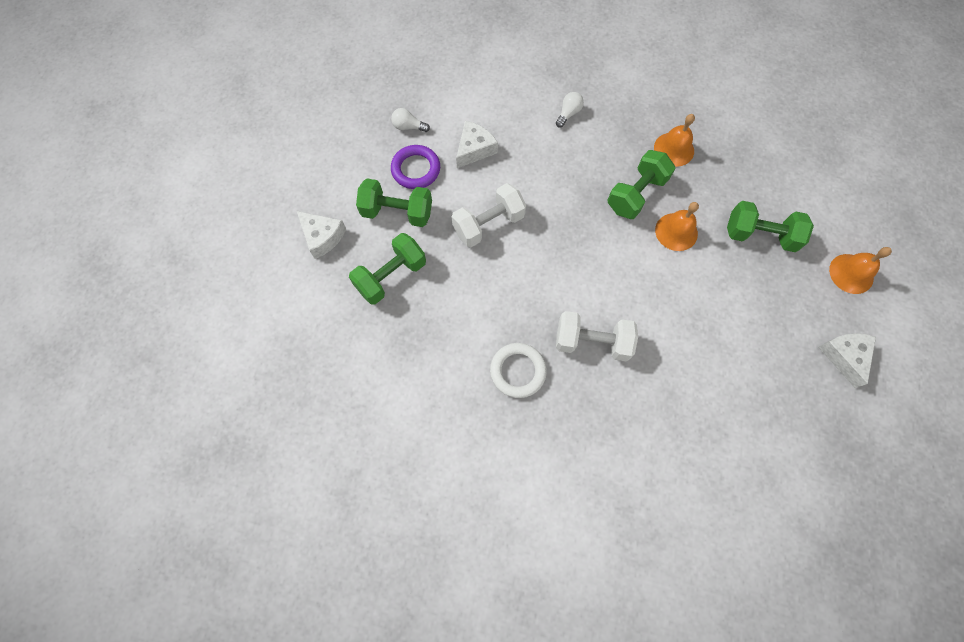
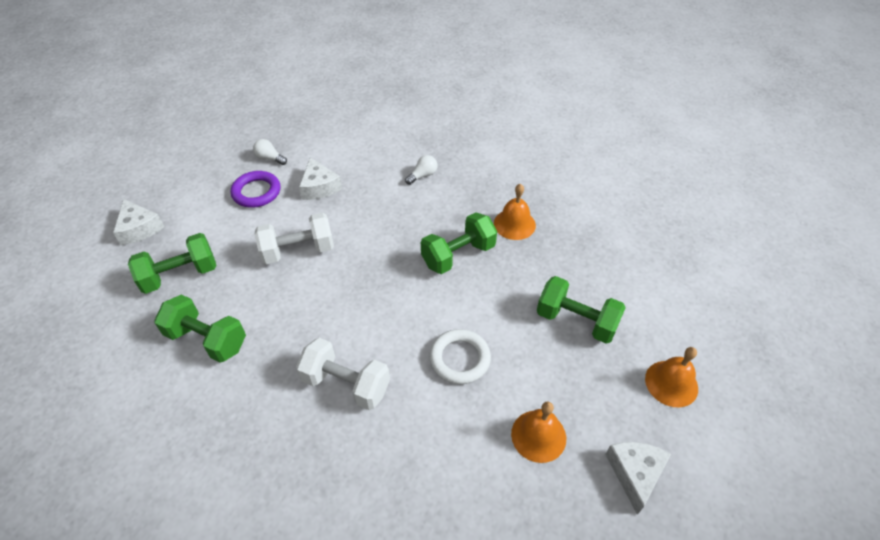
camera: 15 degrees right, 20 degrees down
green dumbbell [356,179,432,227] -> green dumbbell moved to [154,294,246,363]
white cheese [456,121,498,168] -> white cheese turned 105 degrees clockwise [299,157,342,200]
white ring [490,343,547,398] -> white ring moved to [429,329,491,384]
orange bell [655,202,699,251] -> orange bell moved to [511,402,566,463]

